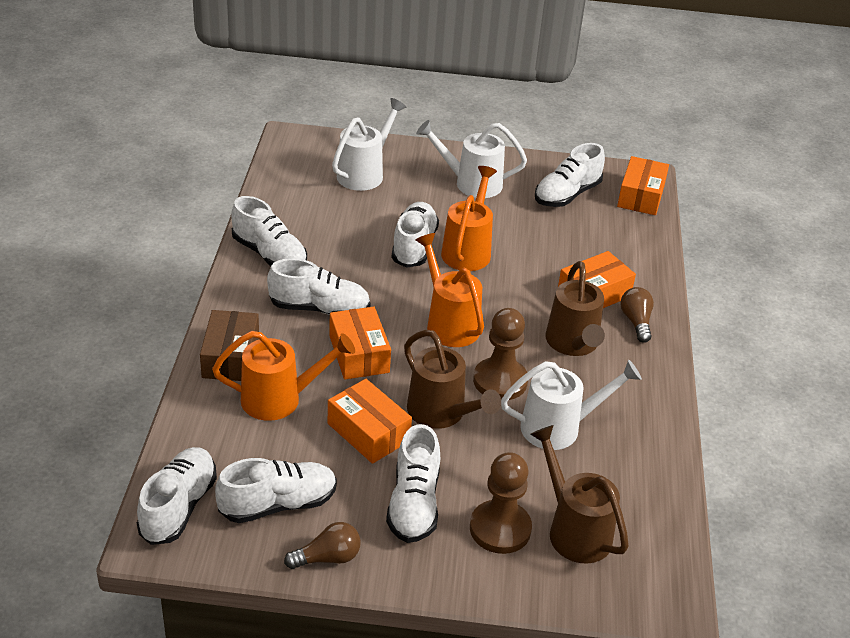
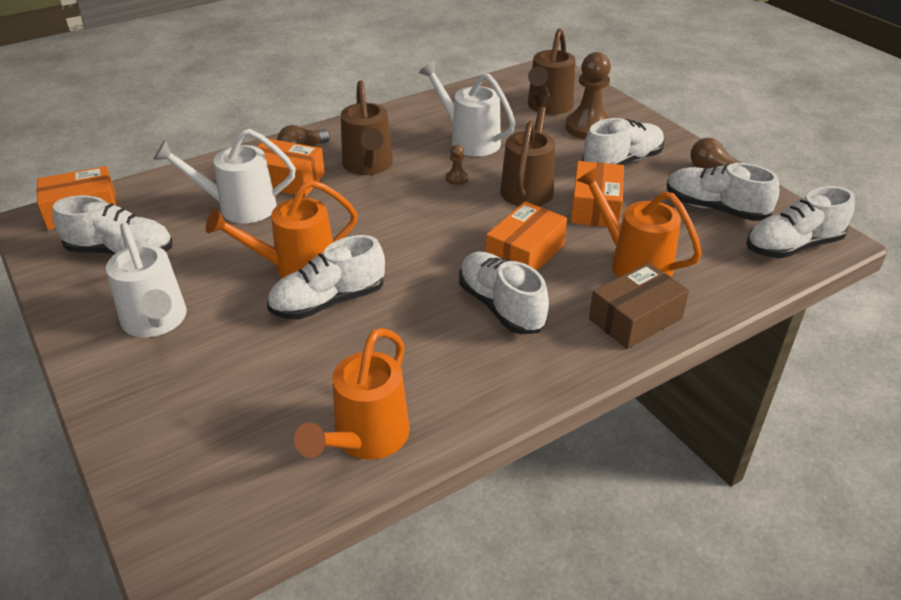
camera: 125 degrees left, 0 degrees up
white shoe [231,196,307,266] -> none
white watering can [332,98,407,191] -> white watering can moved to [153,129,296,223]
orange watering can [415,233,484,347] -> orange watering can moved to [294,328,410,460]
brown pawn [473,308,528,400] -> brown pawn [446,145,468,185], size x0.44
brown watering can [546,261,605,356] -> brown watering can turned 120 degrees clockwise [341,80,393,175]

